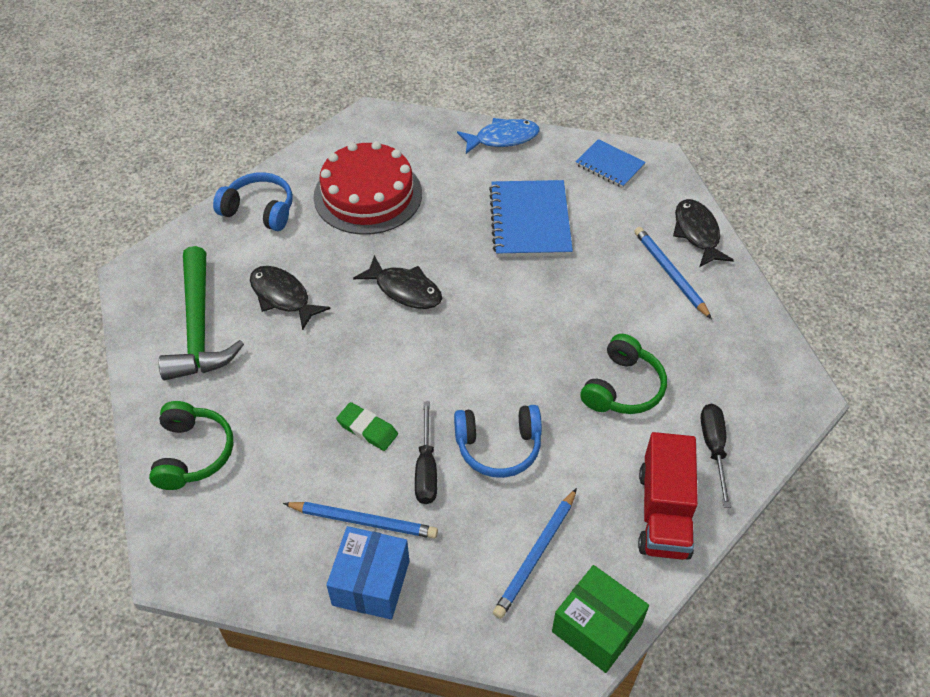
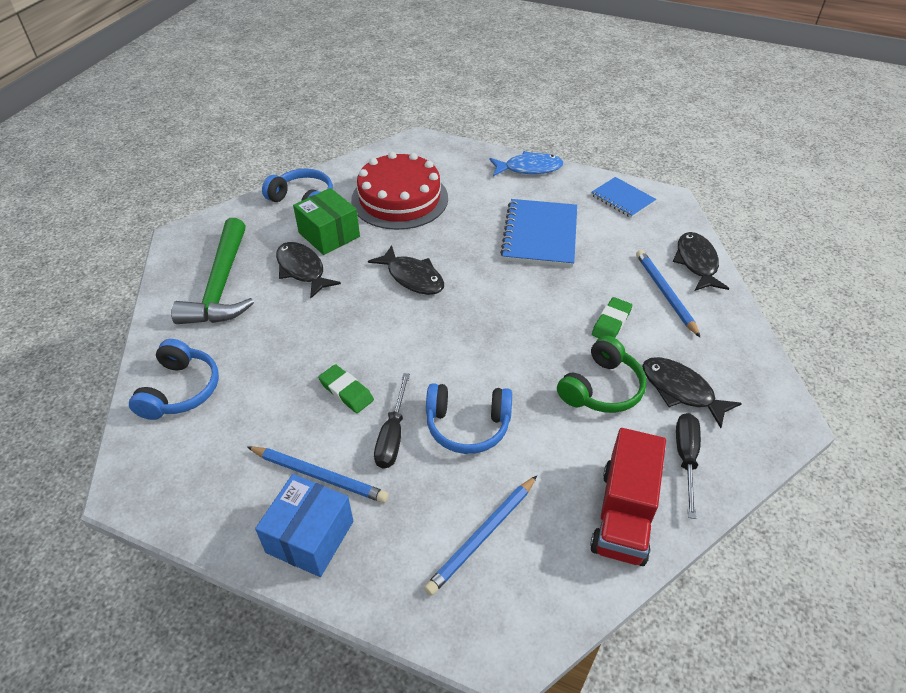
camera: 10 degrees right, 5 degrees down
green headphones [149,401,233,490] -> blue headphones [129,339,219,420]
green box [552,565,649,673] -> green box moved to [293,188,360,255]
none -> green eraser [592,297,632,338]
none -> black fish [642,357,742,428]

